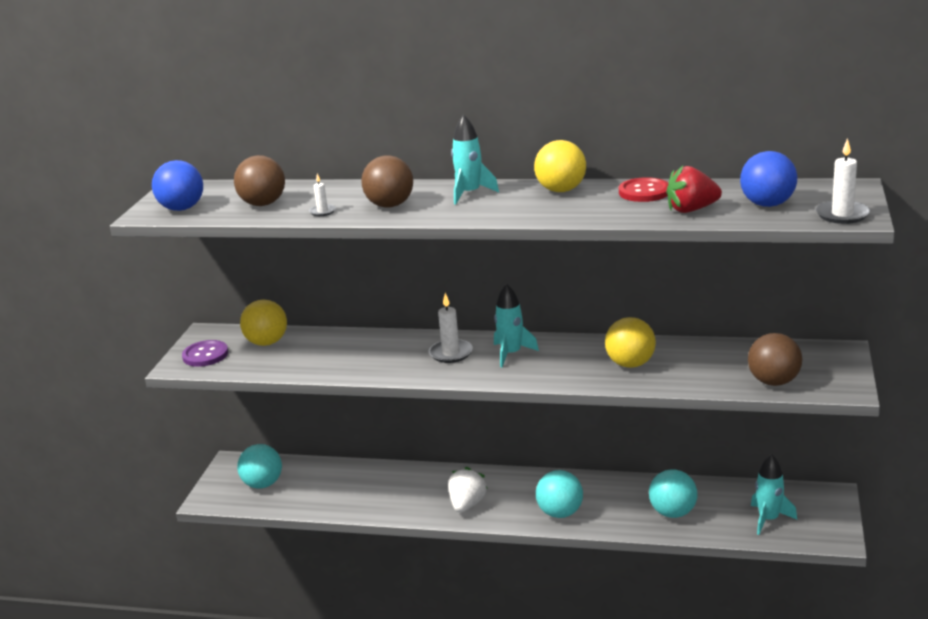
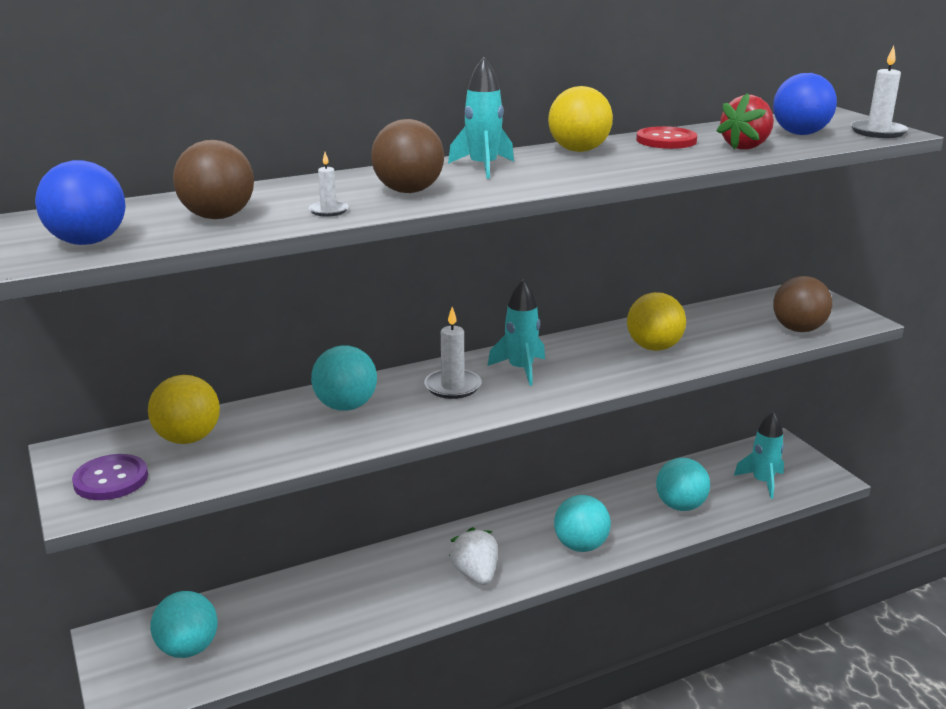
camera: 40 degrees left, 0 degrees up
none -> turquoise ball [311,345,377,411]

